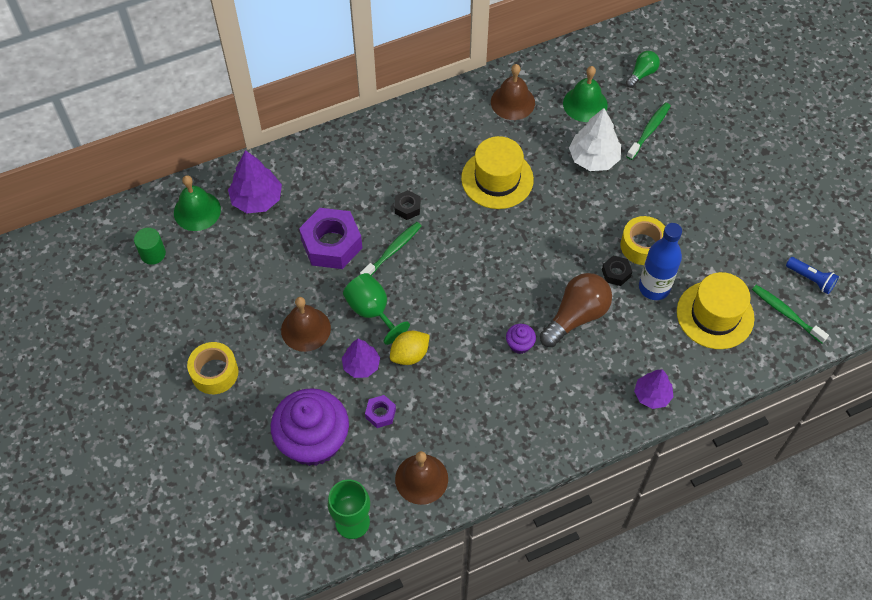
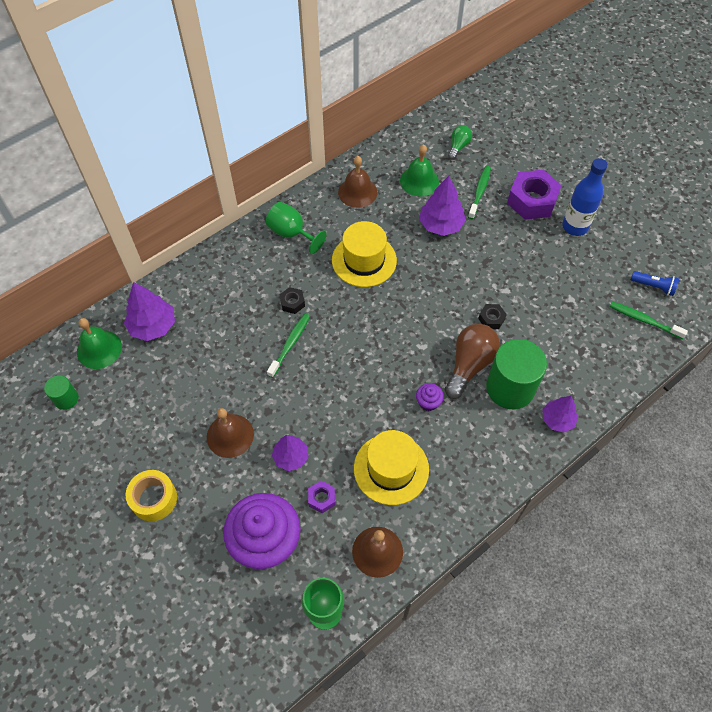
camera: 15 degrees left, 0 degrees up
purple nut [299,208,362,269] -> purple nut moved to [507,170,562,220]
green goblet [343,273,410,345] -> green goblet moved to [266,202,327,254]
yellow lemon [390,331,430,365] -> none
white tree [569,108,621,171] -> purple tree [419,176,466,236]
yellow tape [621,216,665,265] -> none
blue bottle [639,223,682,300] -> blue bottle moved to [562,158,608,236]
yellow hat [677,272,754,349] -> yellow hat moved to [354,430,429,505]
none -> green cylinder [486,339,547,409]

